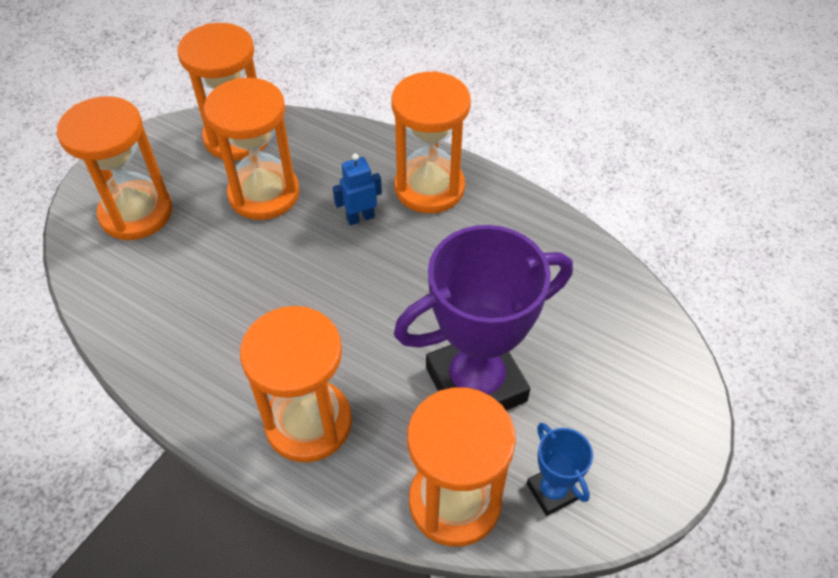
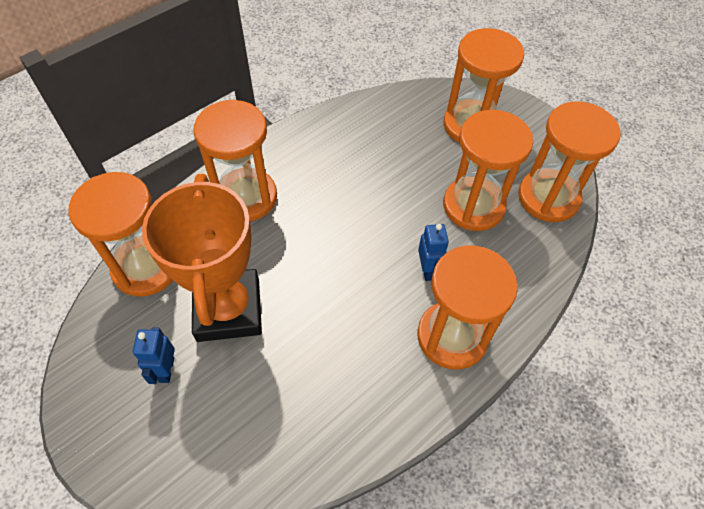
camera: 105 degrees right, 5 degrees up
purple trophy [394,225,573,410] -> orange trophy [142,174,262,342]
blue trophy [527,423,593,516] -> none
none -> blue robot [133,327,175,384]

